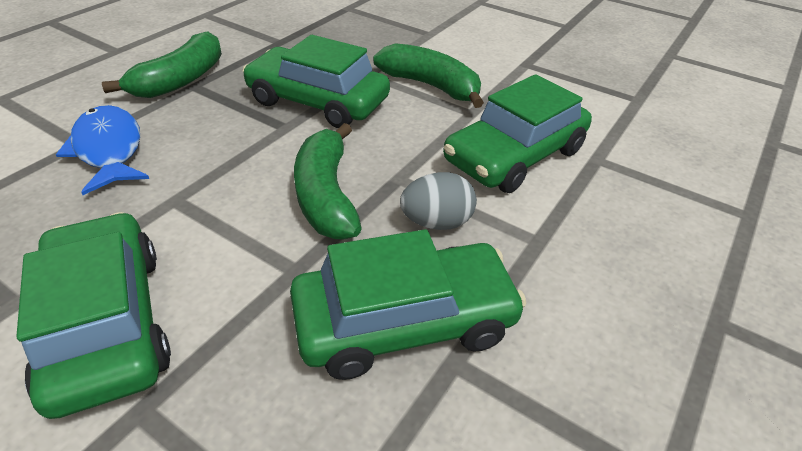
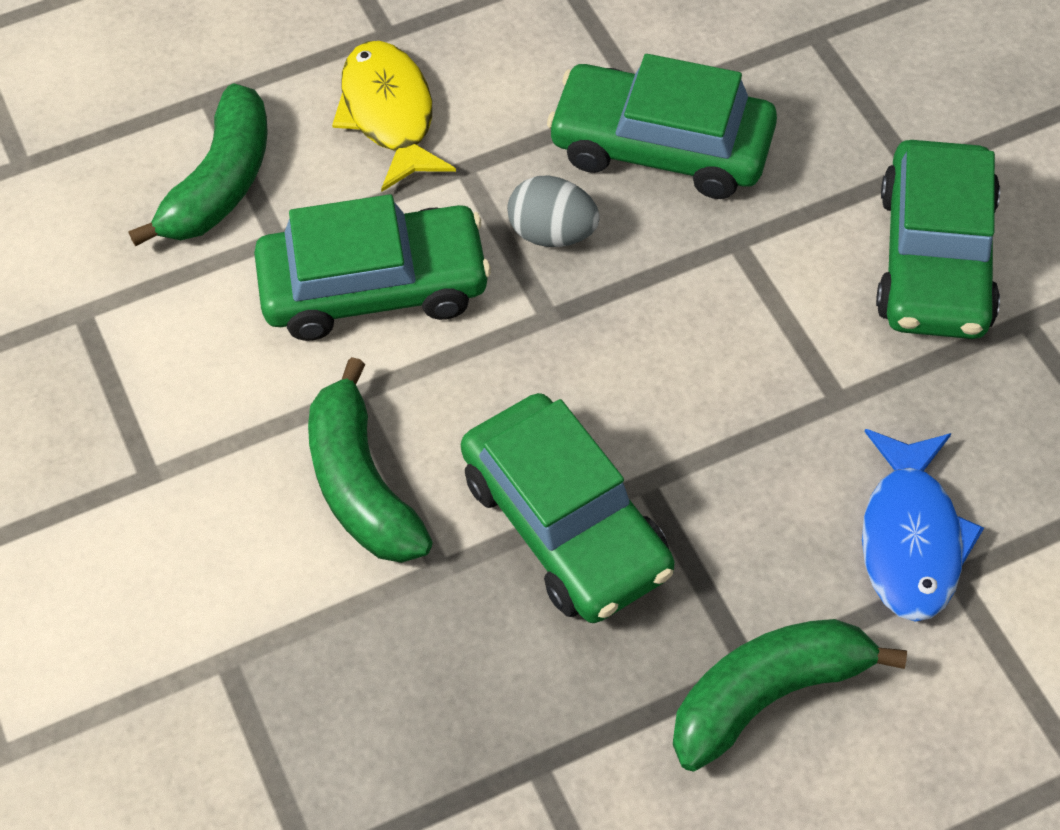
camera: 145 degrees left, 15 degrees up
green banana [294,123,362,240] -> green banana moved to [129,83,268,247]
none -> yellow fish [332,41,456,192]

